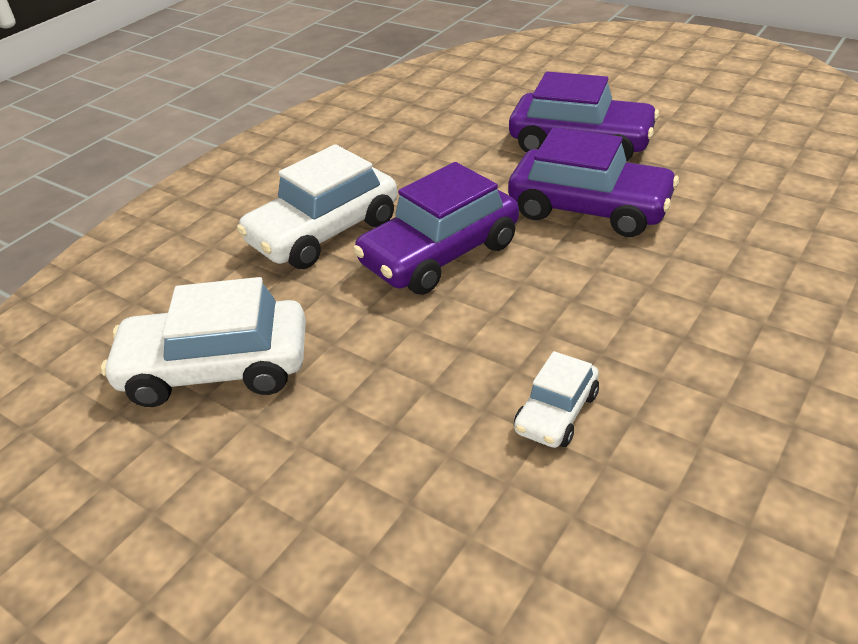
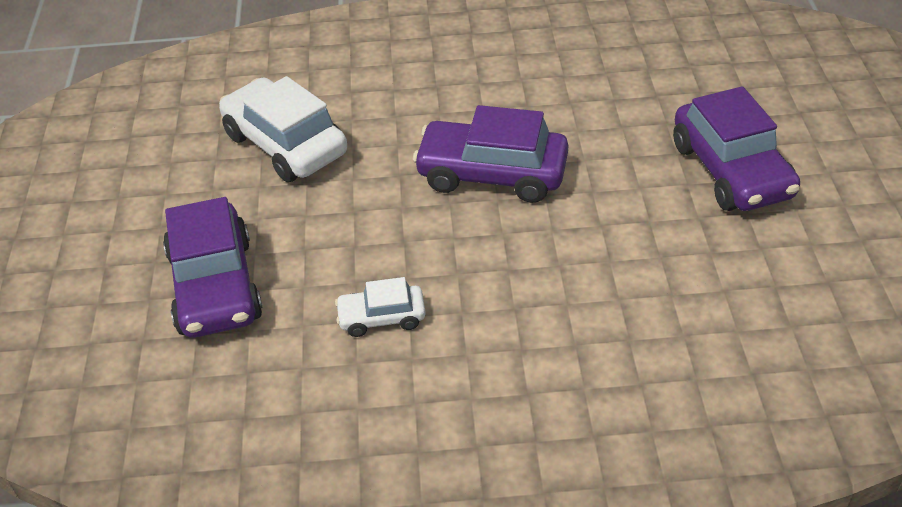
camera: 50 degrees right, 5 degrees up
white car [237,144,398,269] -> none
purple car [508,127,679,237] -> purple car moved to [163,197,263,338]

